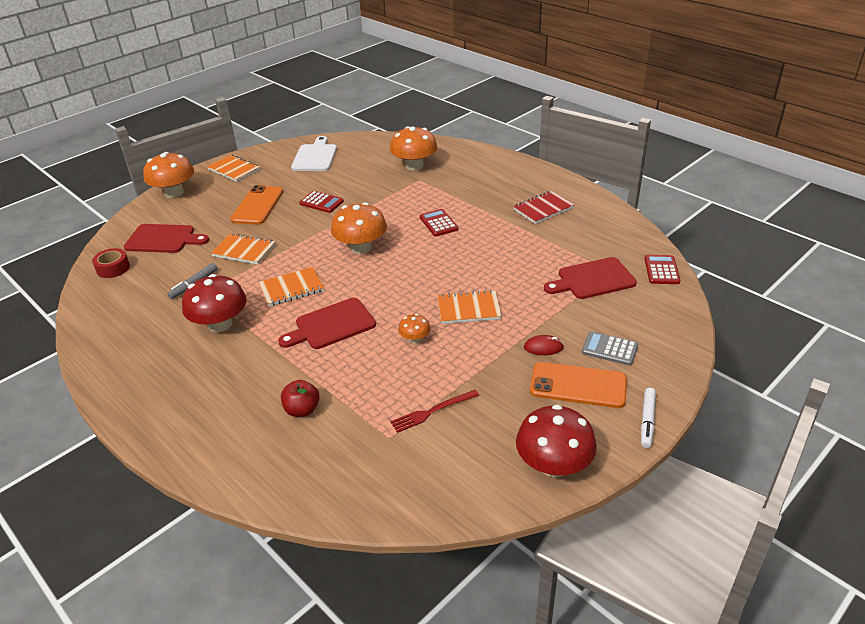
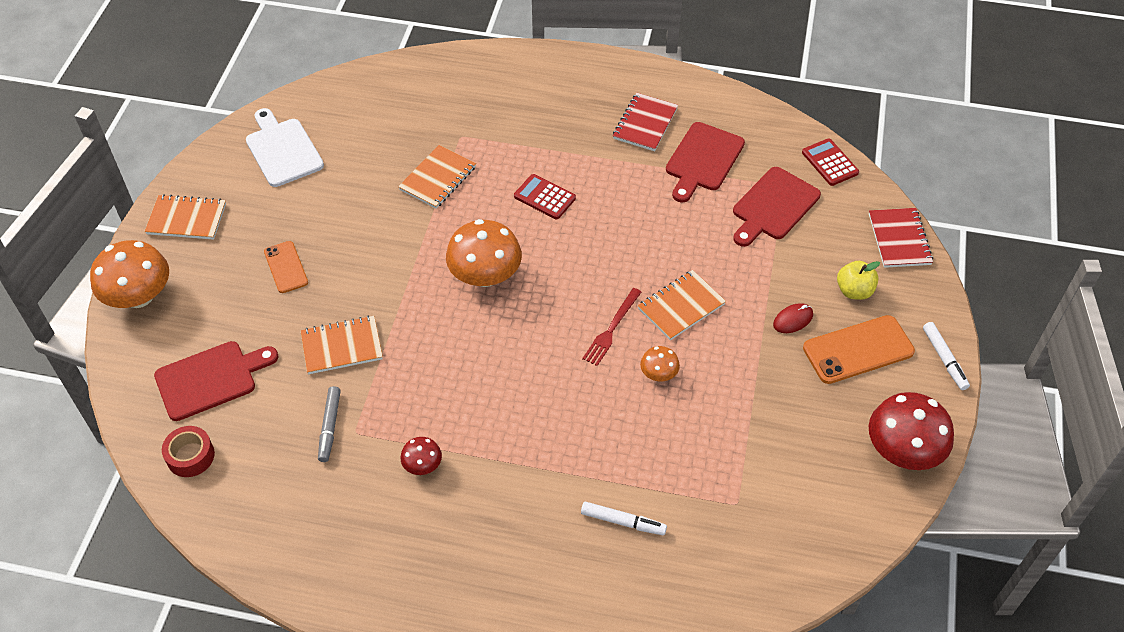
camera: 35 degrees left, 15 degrees up
red mushroom [182,274,247,332] -> red mushroom [400,437,442,475], size x0.49
orange phone [230,185,283,225] -> orange phone [264,241,308,293], size x0.61
orange notebook [259,267,324,306] -> orange notebook moved to [398,145,476,209]
red cutting board [278,298,376,349] -> red cutting board moved to [666,122,745,203]
red apple [281,380,320,417] -> white marker [581,502,667,535]
red calculator [300,191,344,213] -> none
orange mushroom [390,126,437,170] -> none
red fork [390,390,479,433] -> red fork moved to [582,288,641,366]
grey calculator [582,331,638,366] -> yellow apple [837,261,880,300]
none -> red notebook [869,208,933,268]

